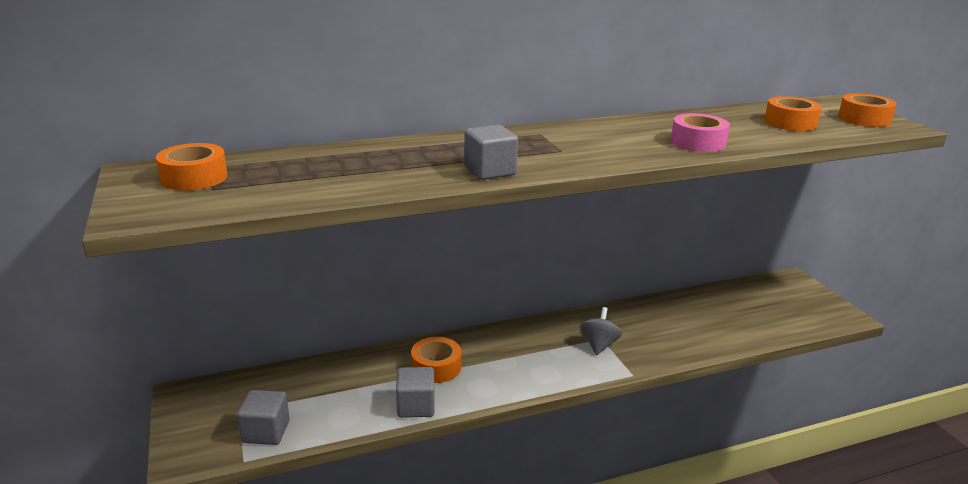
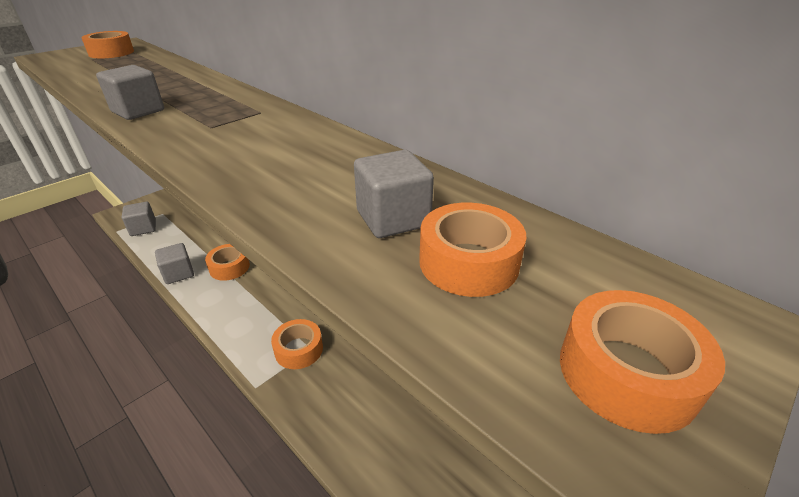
camera: 65 degrees right, 10 degrees up
grey spinning top [580,307,622,355] -> orange tape [271,319,323,369]
pink tape [671,113,730,152] -> none
none -> grey cube [354,150,434,238]

